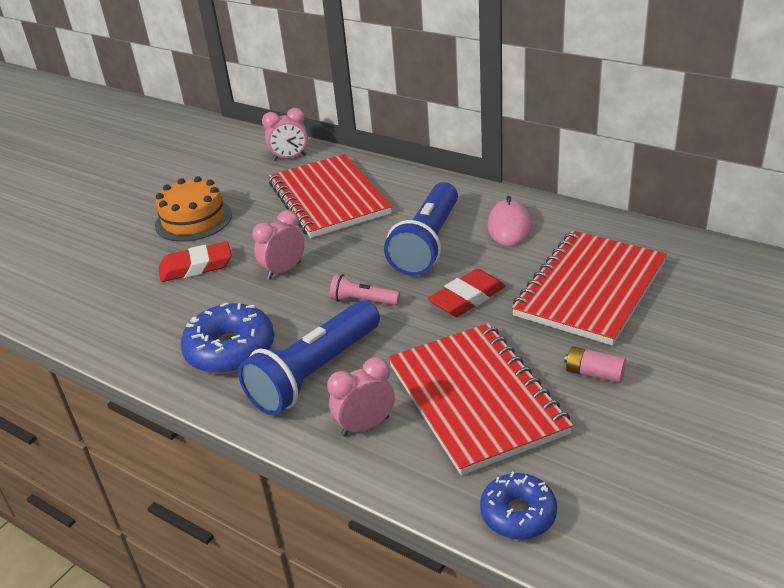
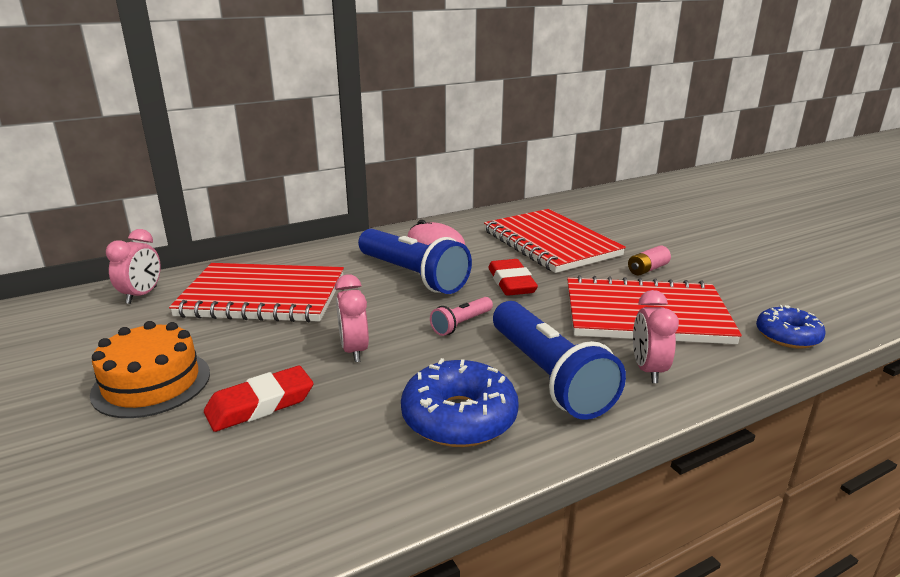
camera: 65 degrees left, 10 degrees down
red eraser [159,241,232,282] -> red eraser turned 45 degrees clockwise [204,366,313,432]

